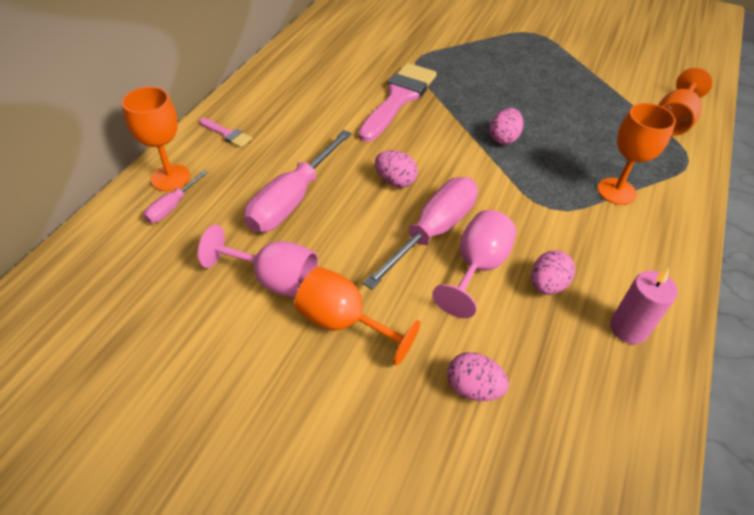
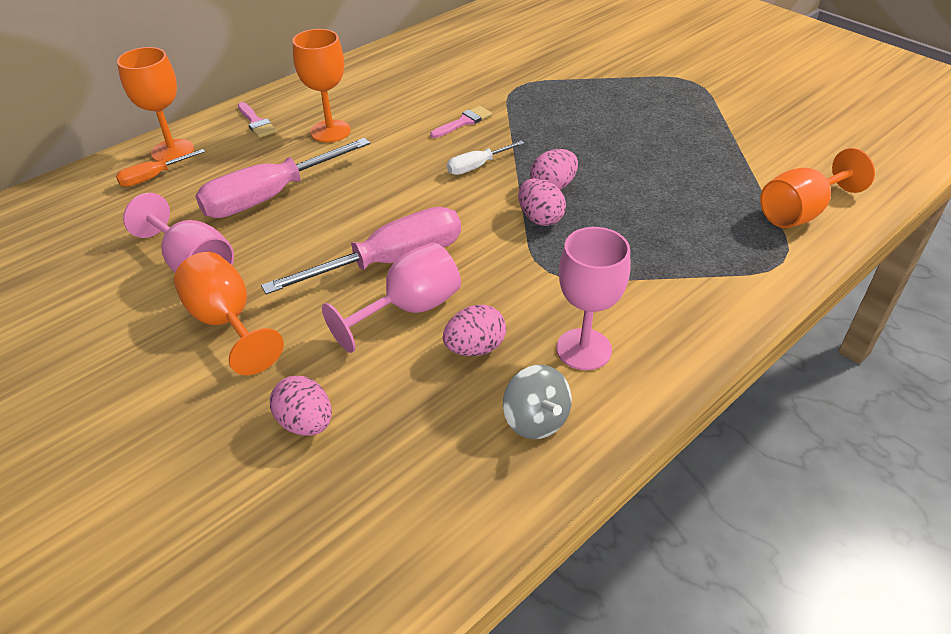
camera: 25 degrees right, 5 degrees down
pink screwdriver [143,170,208,223] -> orange screwdriver [116,149,205,187]
pink brush [358,63,437,142] -> pink brush [430,106,492,138], size x0.45
pink egg [375,150,418,188] -> pink egg moved to [518,178,566,226]
orange goblet [598,103,676,205] -> orange goblet moved to [293,29,351,142]
pink candle [610,268,678,344] -> grey spinning top [503,365,572,439]
none -> white screwdriver [447,140,525,175]
none -> pink goblet [556,227,631,370]

